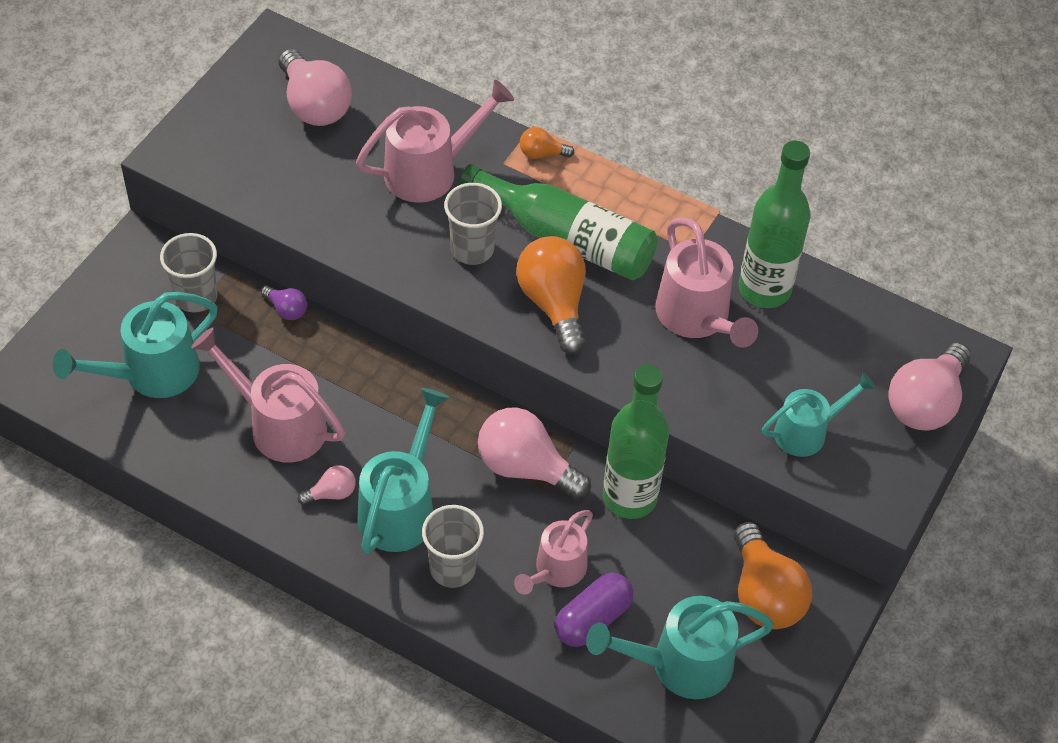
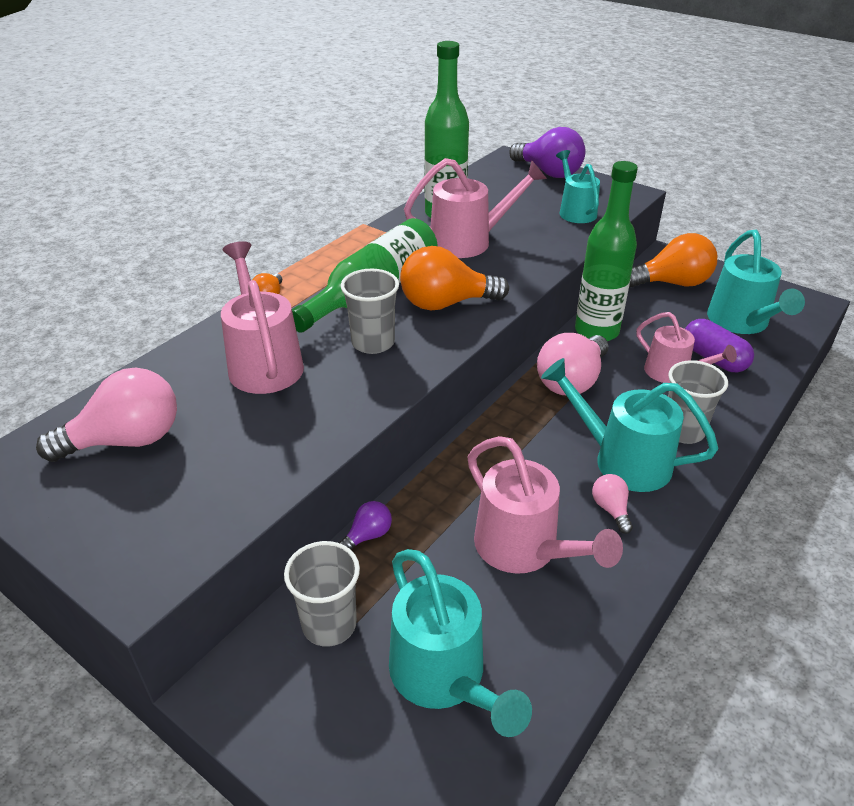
camera: 80 degrees left, 15 degrees down
pink watering can [191,327,345,463] -> pink watering can turned 75 degrees counterclockwise [468,436,623,574]
pink light bulb [889,343,971,431] -> purple light bulb [509,127,585,178]

